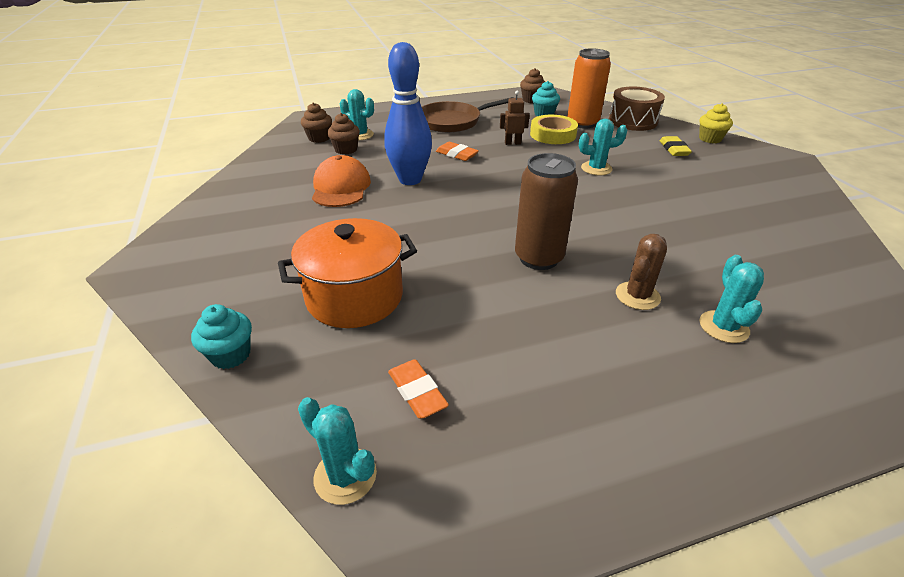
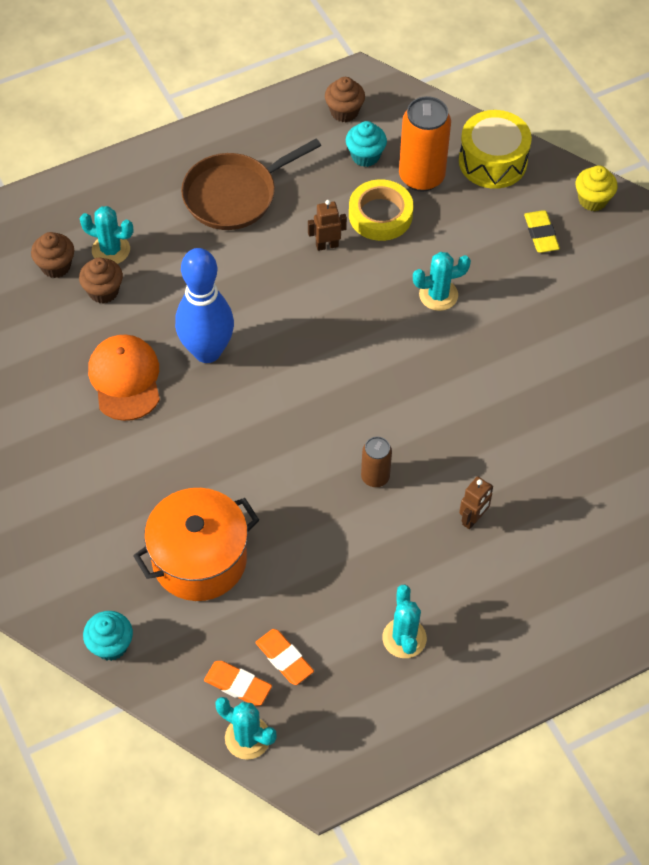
camera: 10 degrees left, 20 degrees up
orange eraser [436,142,479,161] -> orange eraser moved to [204,661,272,706]
brown can [515,153,578,270] -> brown can [361,437,392,487], size x0.55
brown drum [609,87,665,131] -> yellow drum [459,110,532,189]
brown cactus [616,234,667,310] -> brown robot [459,476,493,529]
turquoise cactus [699,255,764,343] -> turquoise cactus moved to [383,585,427,658]

